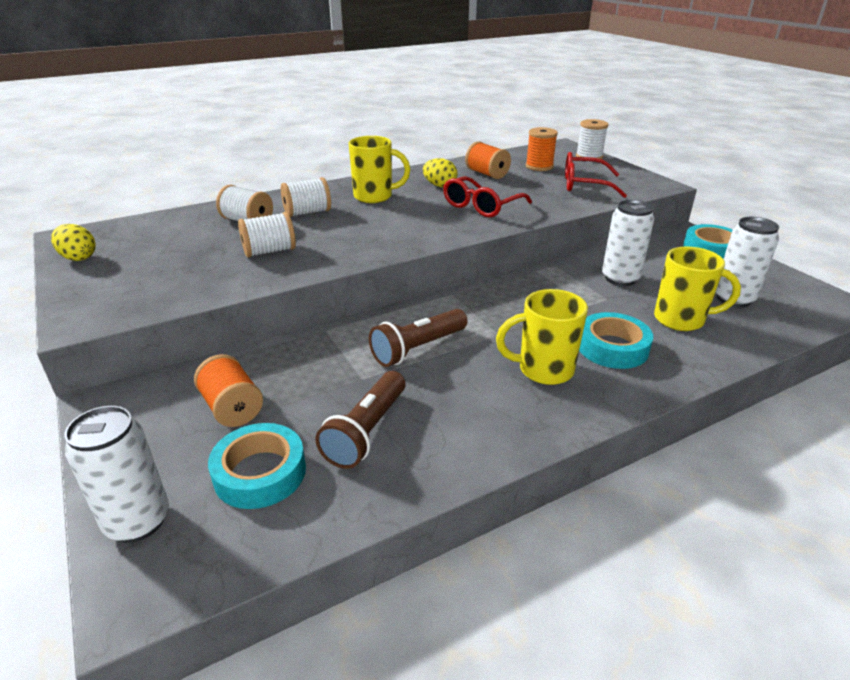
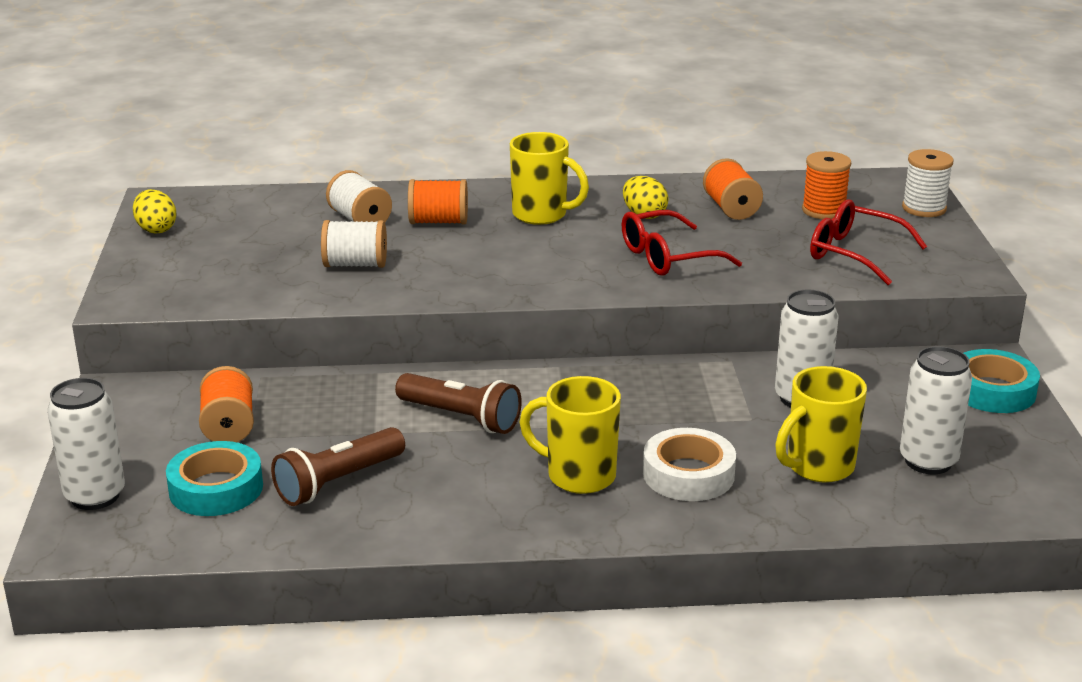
camera: 25 degrees right, 5 degrees down
white spool [281,177,331,217] -> orange spool [408,179,468,224]
brown flashlight [369,309,467,367] -> brown flashlight turned 135 degrees counterclockwise [395,373,522,434]
turquoise tape [579,312,653,369] -> white tape [643,428,736,501]
yellow mug [654,246,741,331] -> yellow mug turned 105 degrees clockwise [775,366,867,483]

